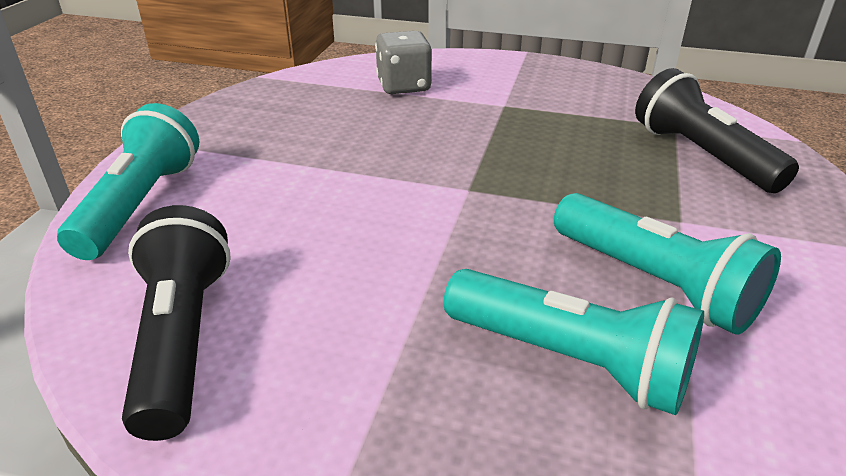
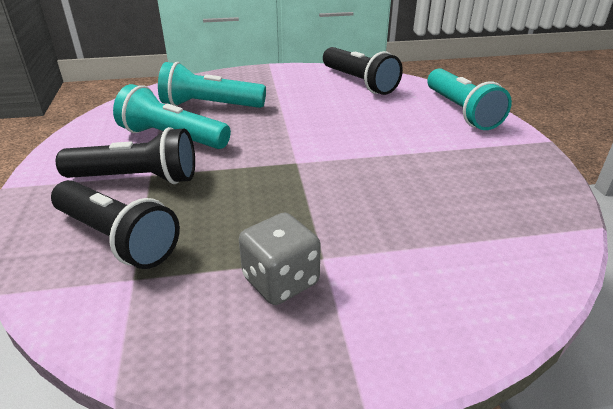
camera: 155 degrees right, 0 degrees up
grey dice [375,31,432,94] -> grey dice moved to [239,212,321,305]
none -> black flashlight [56,127,195,184]

